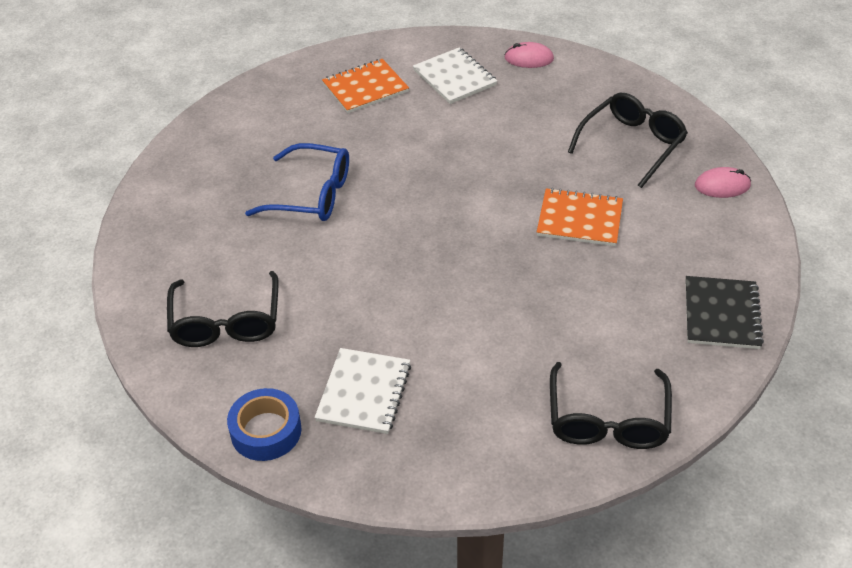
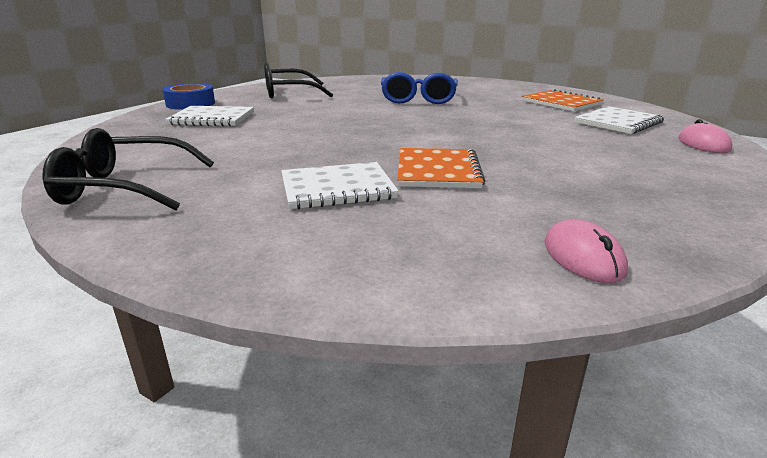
camera: 80 degrees right, 20 degrees down
black glasses [568,93,688,188] -> none
black notebook [685,276,764,349] -> none
none -> white notebook [281,162,399,209]

